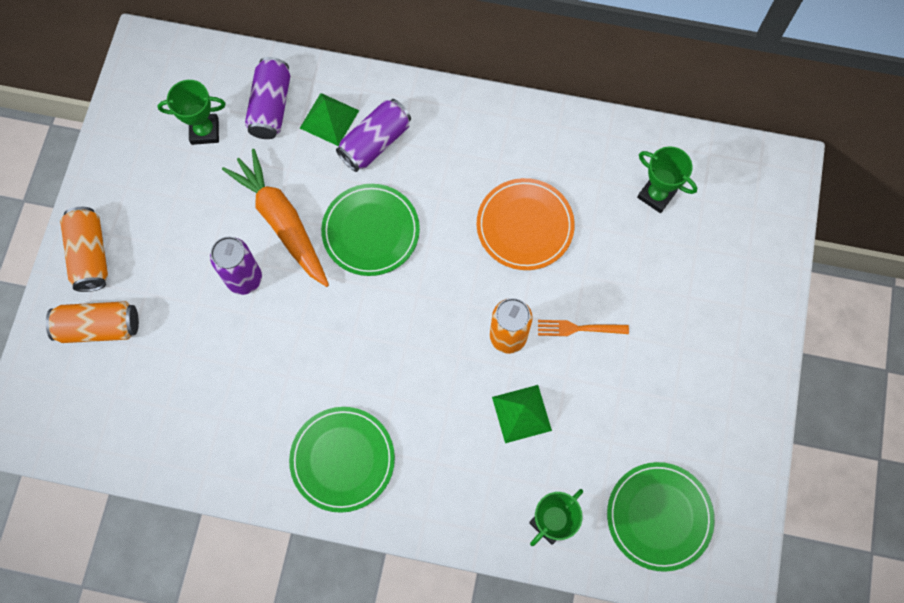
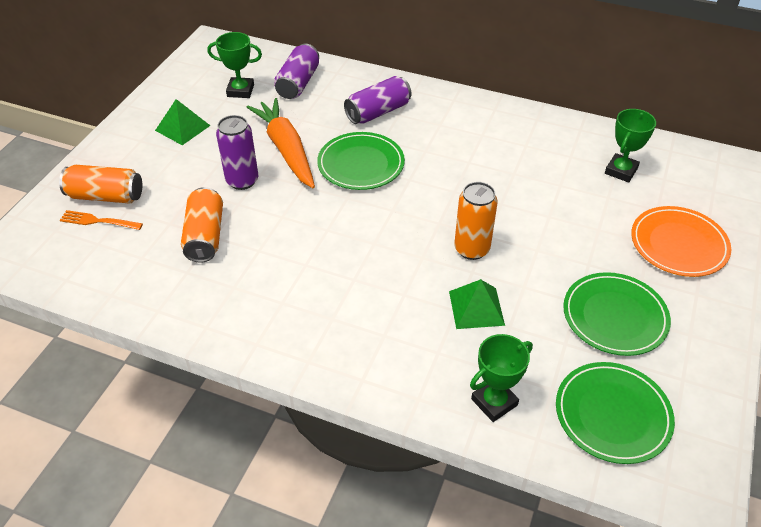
camera: 10 degrees right, 25 degrees down
orange can [60,207,108,292] -> orange can moved to [181,187,223,263]
green plate [289,407,395,513] -> green plate moved to [563,272,671,356]
green pyramid [300,93,359,146] -> green pyramid moved to [155,99,210,145]
orange plate [477,178,575,270] -> orange plate moved to [631,206,731,277]
orange fork [538,320,629,336] -> orange fork moved to [60,210,143,230]
green trophy [637,146,697,213] -> green trophy turned 75 degrees clockwise [605,109,656,183]

